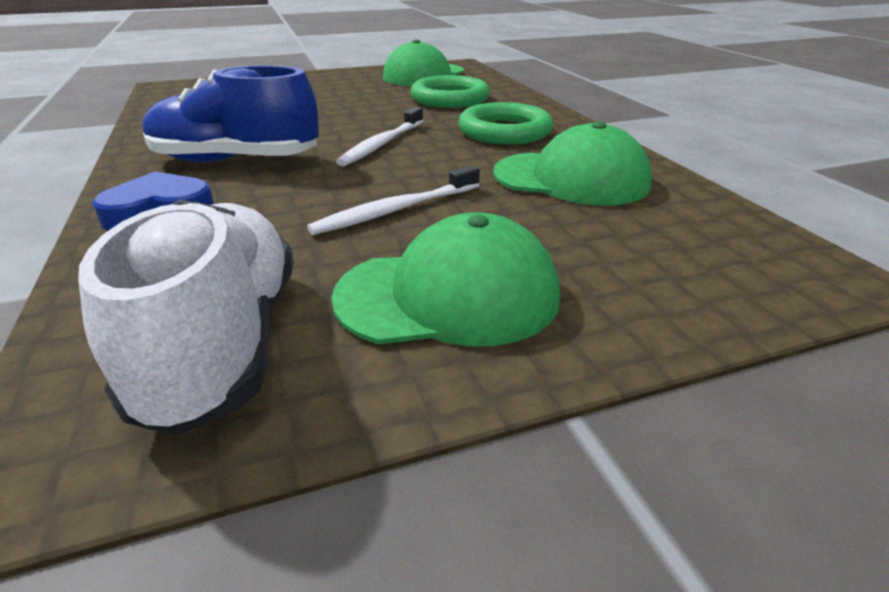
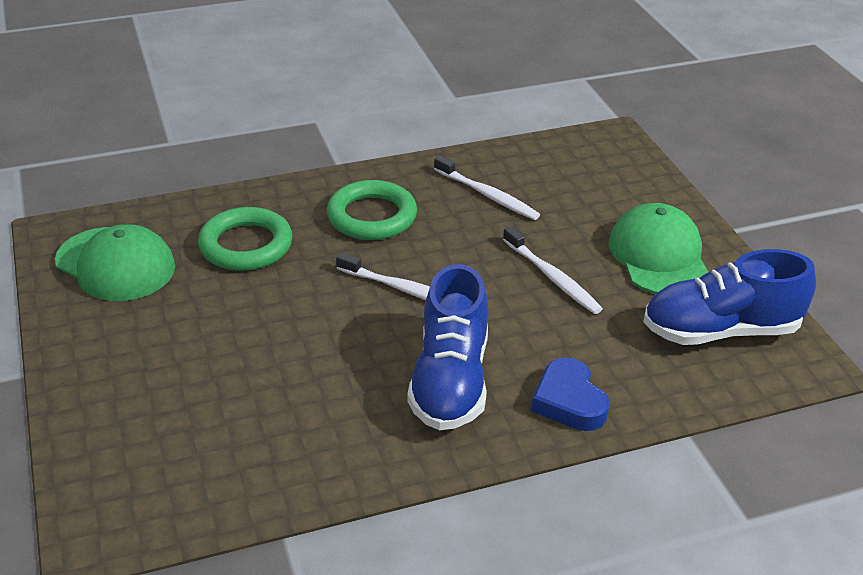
camera: 90 degrees left, 5 degrees up
white shoe [78,200,294,435] -> blue shoe [643,249,816,345]
green cap [493,121,652,206] -> white toothbrush [434,156,540,220]

